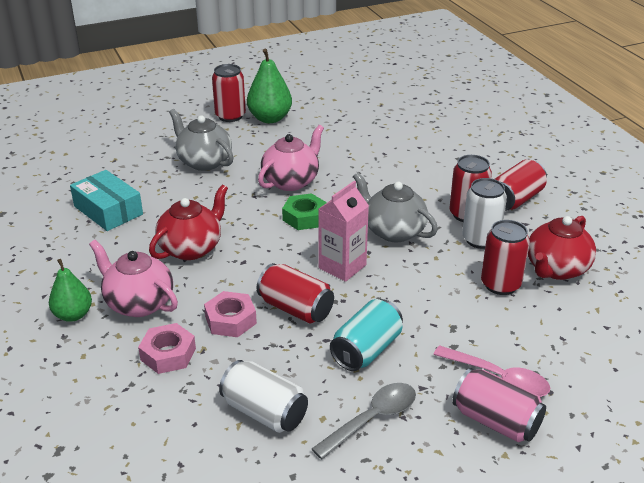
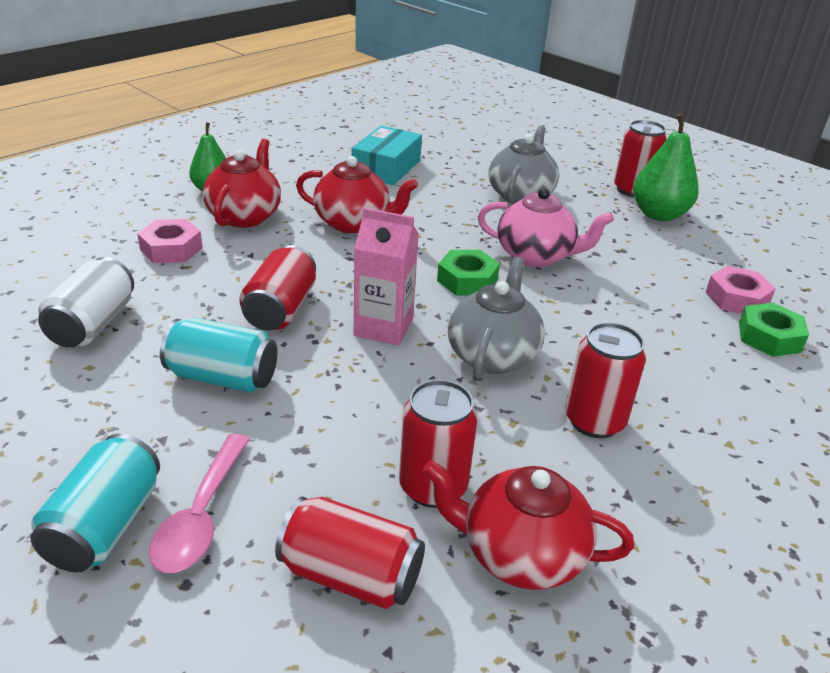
camera: 65 degrees right, 0 degrees up
pink teapot [89,240,178,317] -> red teapot [203,139,281,228]
pink nut [204,291,257,337] -> pink nut moved to [706,266,775,314]
grey spoon [312,383,416,459] -> none
pink can [452,368,546,442] -> turquoise can [31,434,160,572]
white can [462,178,507,249] -> none
red can [495,159,547,211] -> red can moved to [275,496,425,609]
none -> green nut [739,303,809,357]

